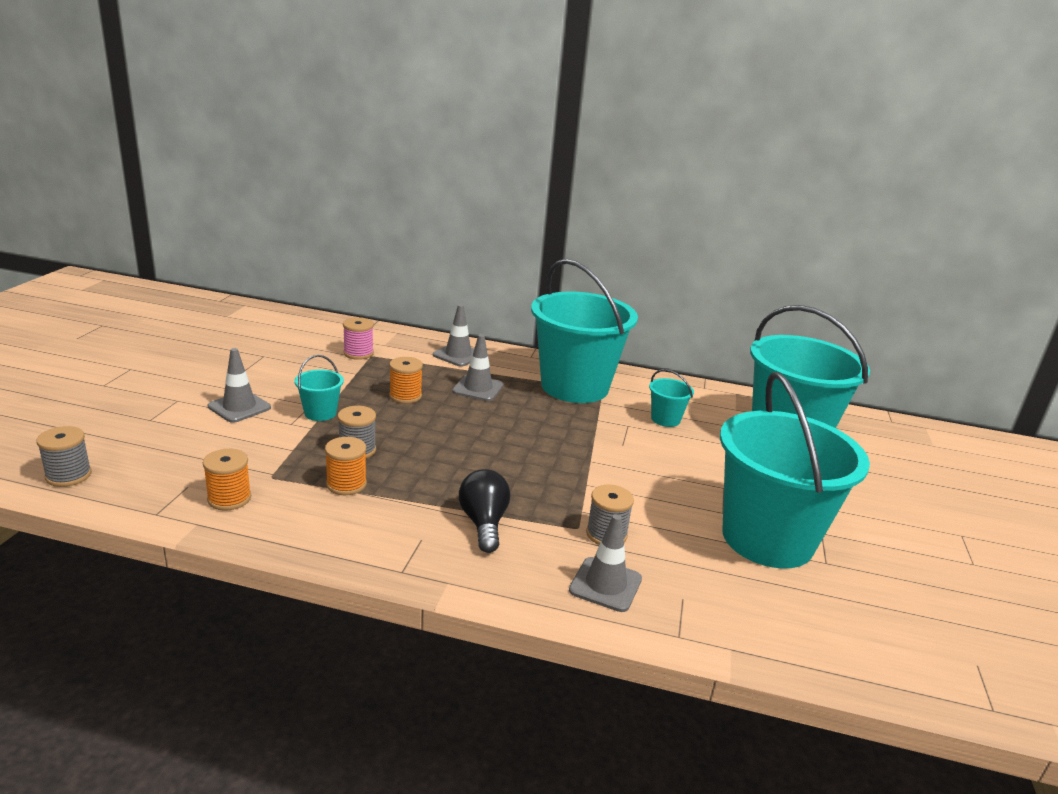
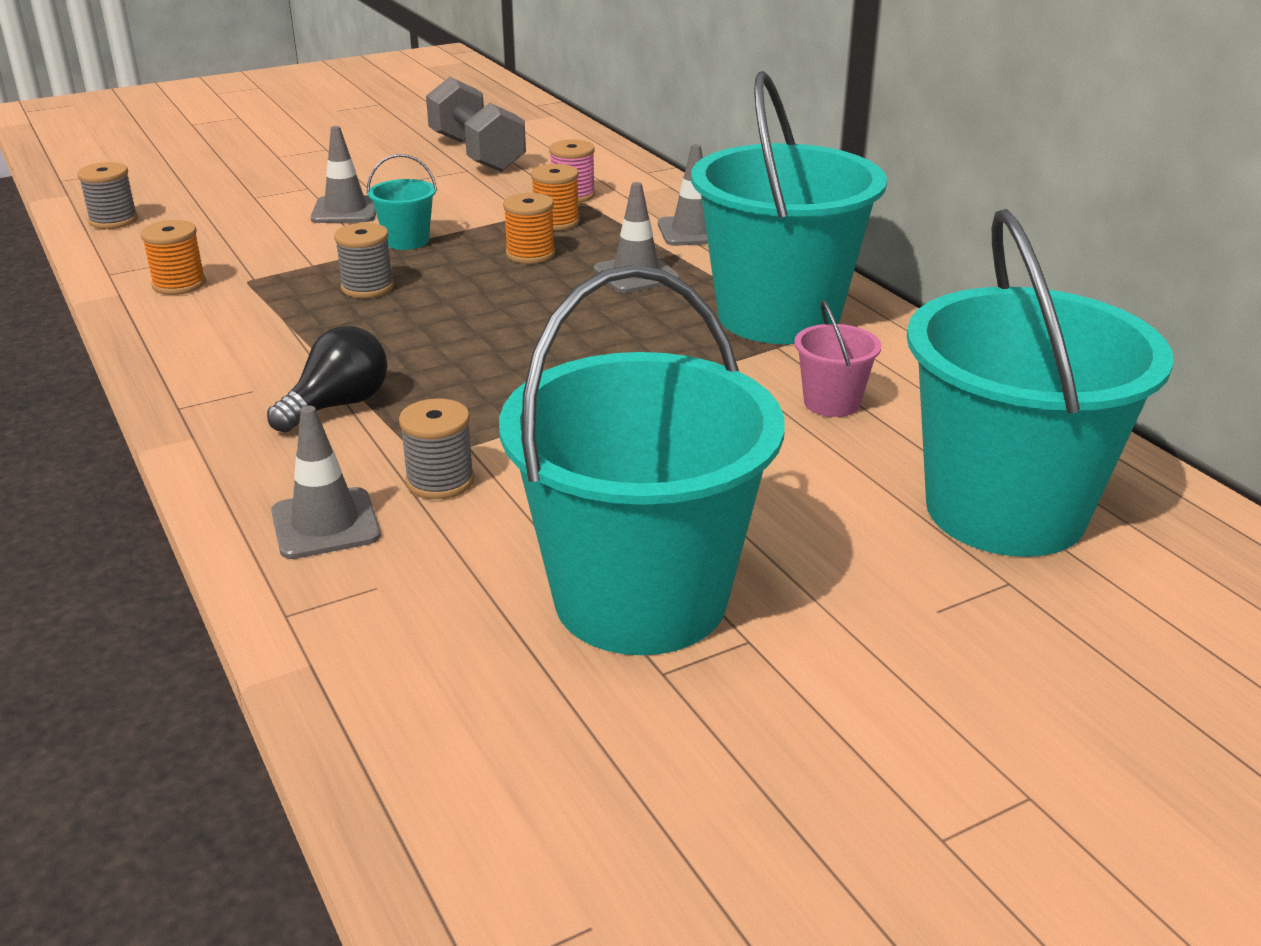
camera: 50 degrees right, 5 degrees up
orange spool [325,437,367,495] -> orange spool moved to [531,164,580,231]
turquoise bucket [649,369,694,427] -> pink bucket [794,300,881,417]
none -> grey dumbbell [426,77,526,172]

